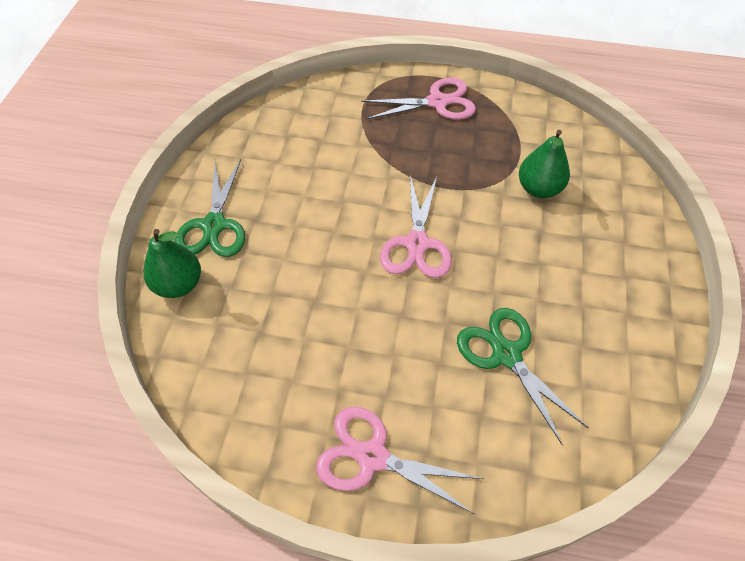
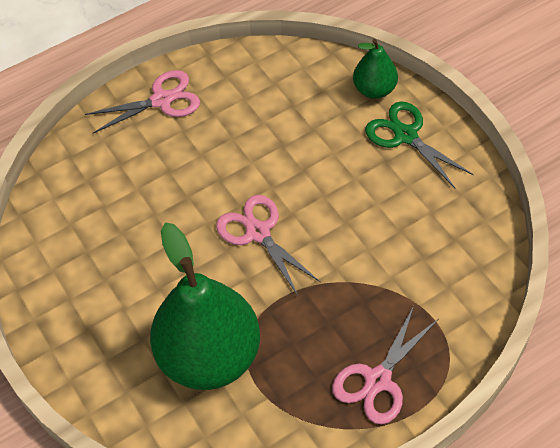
camera: 140 degrees right, 0 degrees up
green scissors [457,308,589,446] -> none
green pear [519,130,570,198] -> green pear [150,222,260,390], size x2.04

